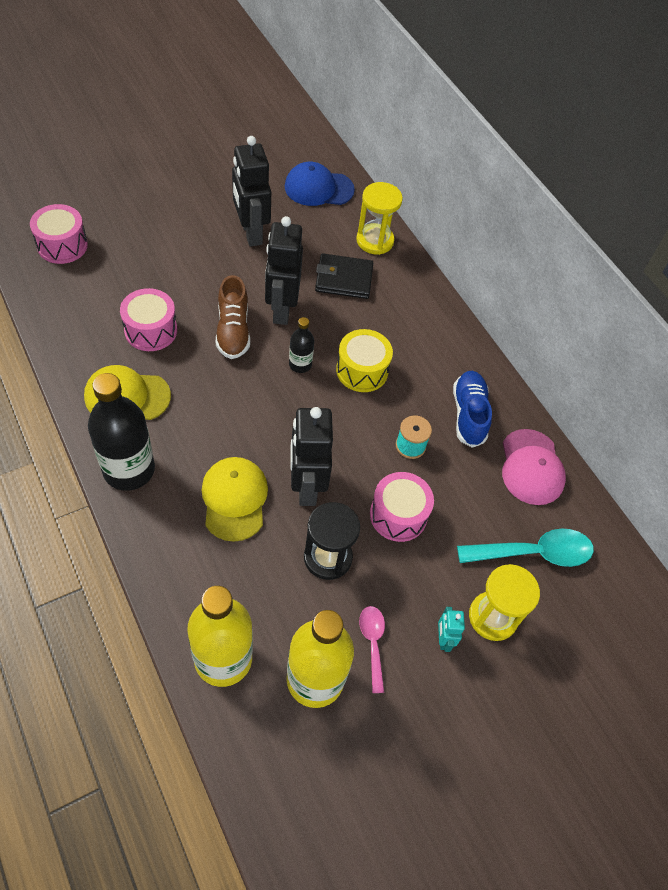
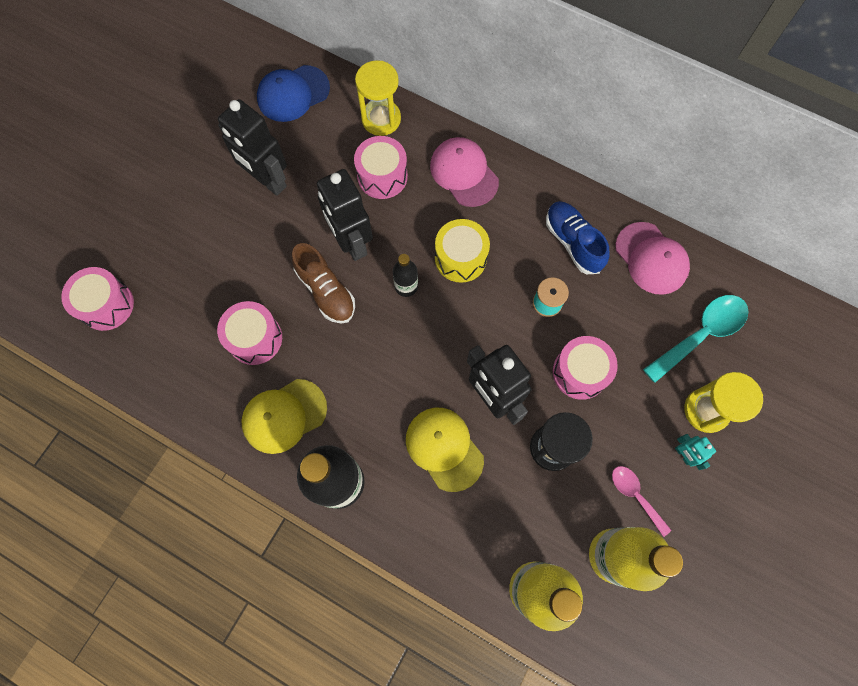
camera: 25 degrees left, 15 degrees up
black wallet [315,253,373,299] -> pink drum [354,136,408,199]
none -> pink cap [430,137,499,207]

